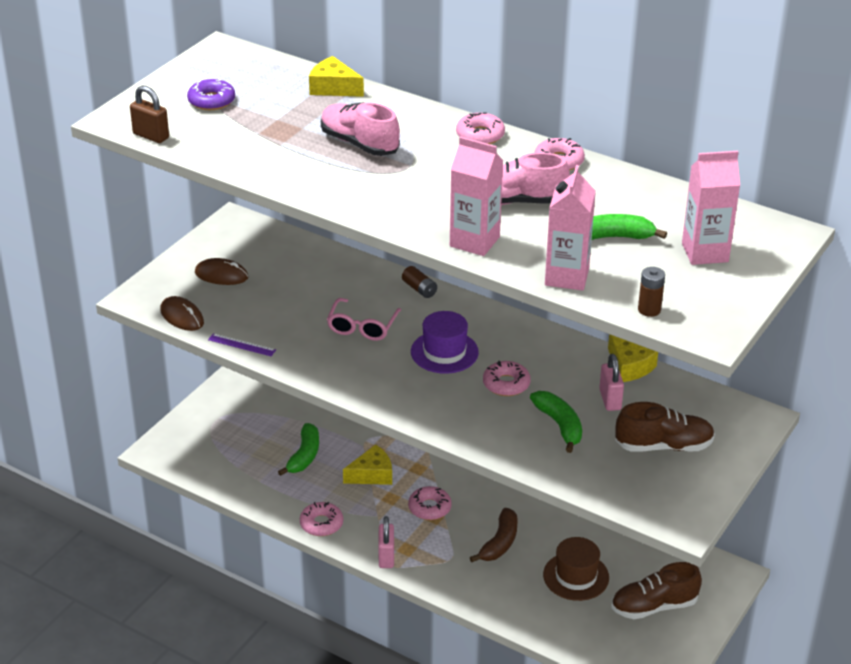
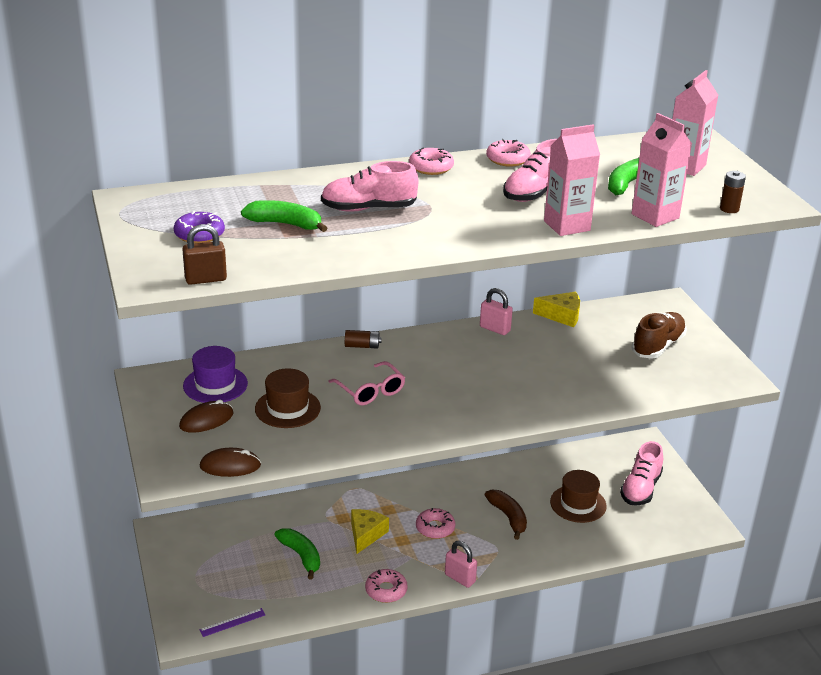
camera: 50 degrees left, 5 degrees down
purple ruler [208,333,276,356] -> purple ruler moved to [200,608,265,637]
yellow cheese [309,56,364,97] -> none
purple hat [411,311,479,374] -> purple hat moved to [183,346,248,403]
pink donut [483,361,531,396] -> none
green banana [530,391,582,453] -> green banana moved to [241,200,327,232]
pink padlock [599,354,624,411] -> pink padlock moved to [480,288,513,335]
brown shoe [611,562,702,619] -> pink shoe [620,441,663,506]
none -> brown hat [255,368,321,428]

